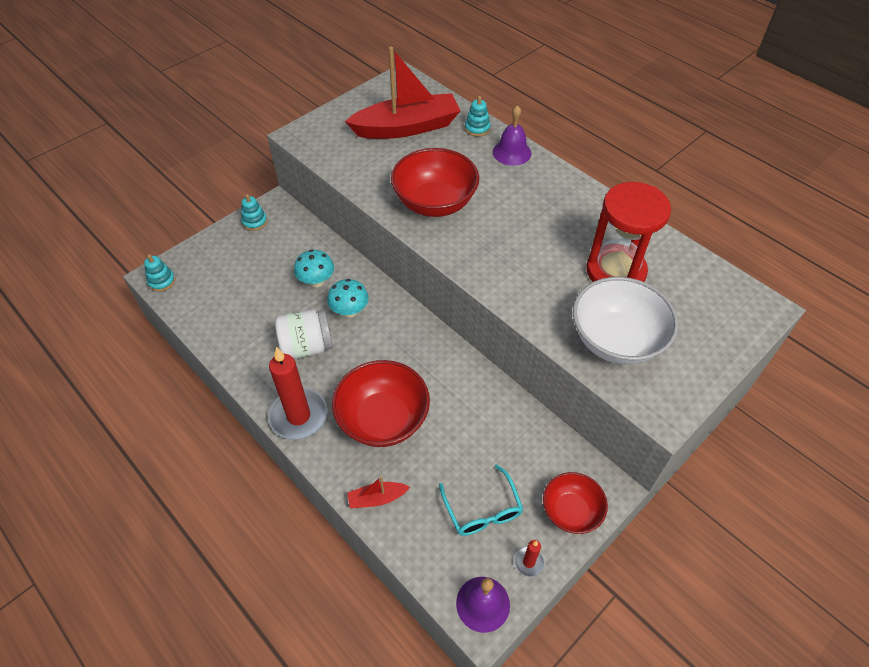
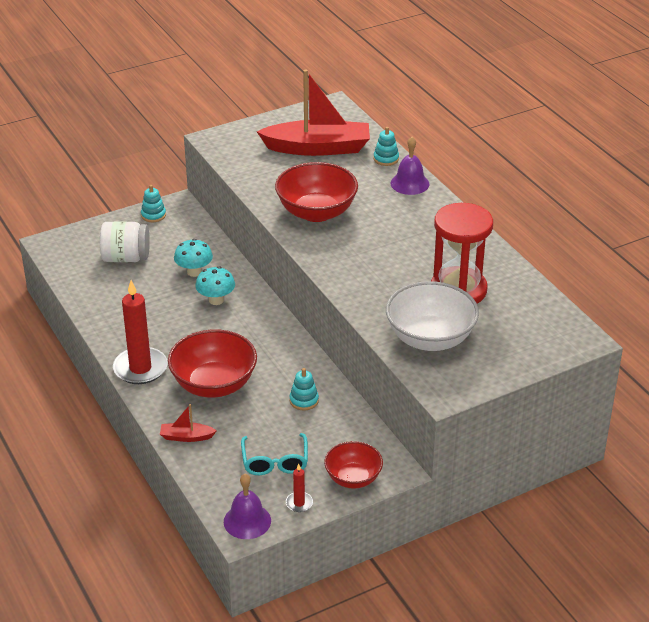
camera: 15 degrees right, 15 degrees down
turquoise stacking toy [144,254,175,292] -> turquoise stacking toy moved to [290,368,319,411]
white jar [275,310,333,359] -> white jar moved to [100,221,150,262]

